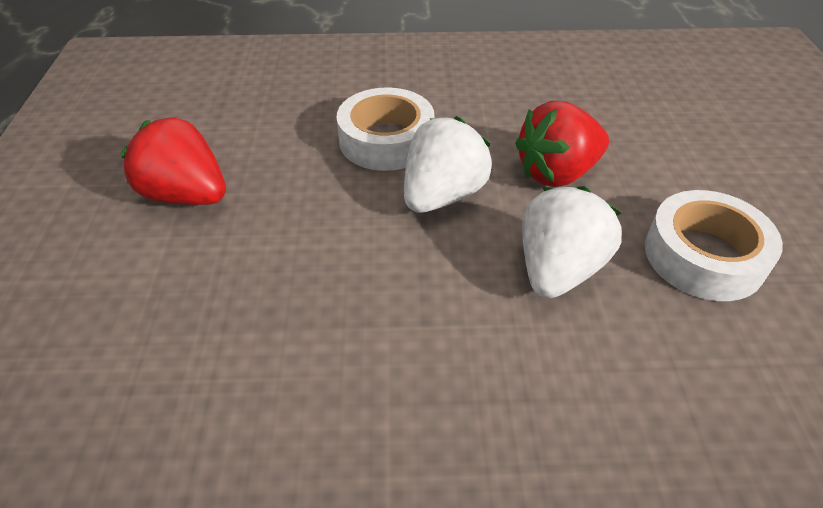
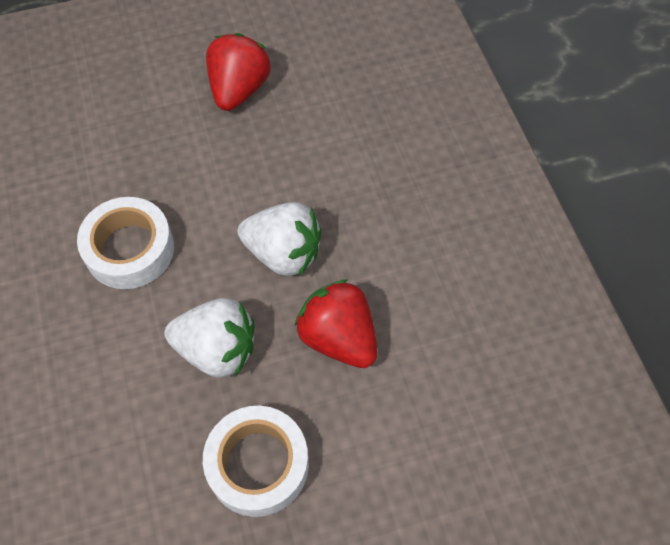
camera: 75 degrees right, 15 degrees up
white tape [336,87,435,171] -> white tape moved to [77,197,174,289]

